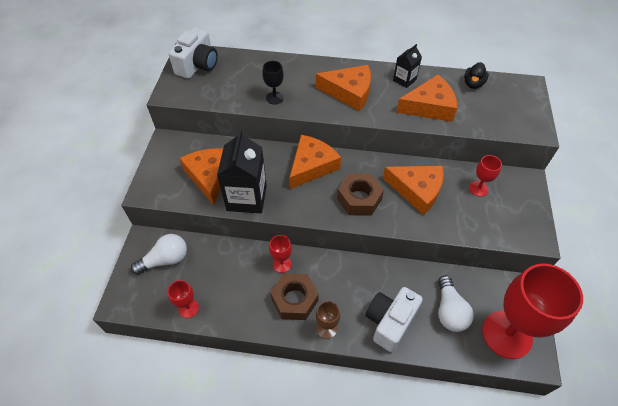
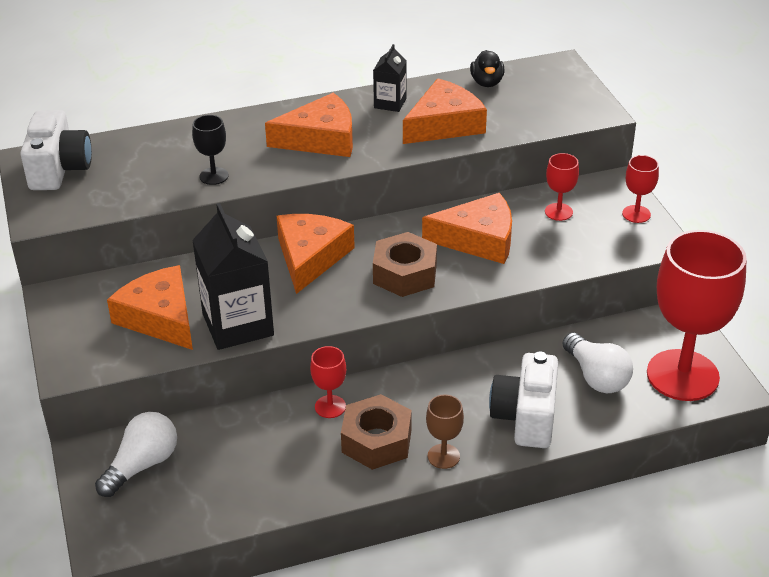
camera: 25 degrees left, 15 degrees down
red goblet [168,280,199,318] -> red goblet moved to [622,155,659,223]

